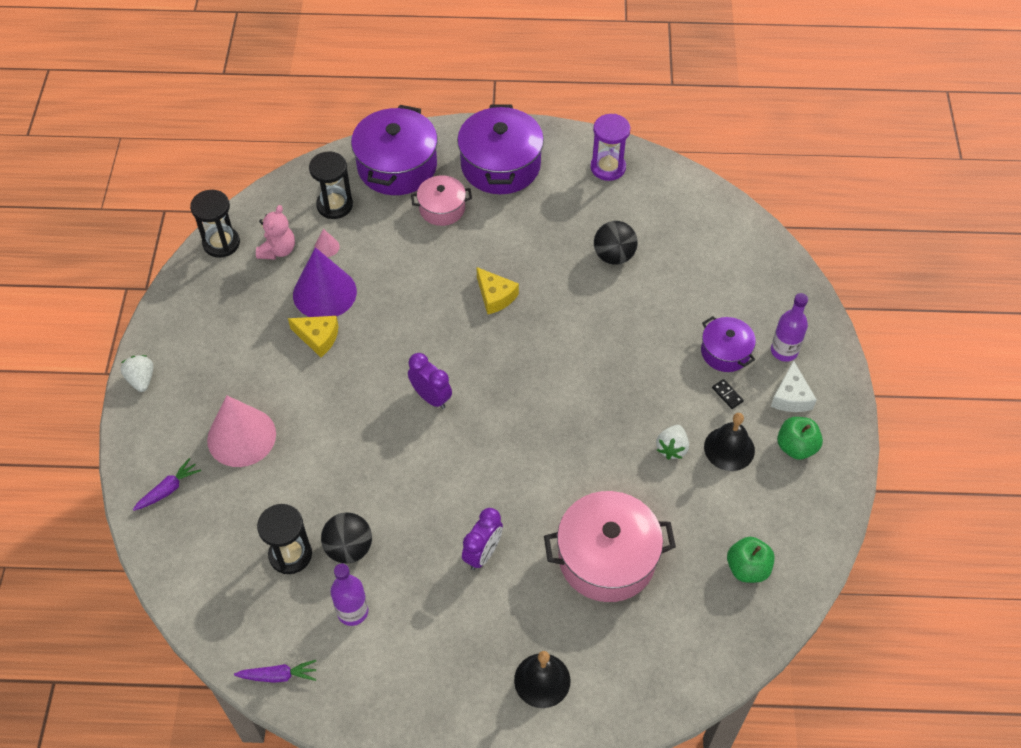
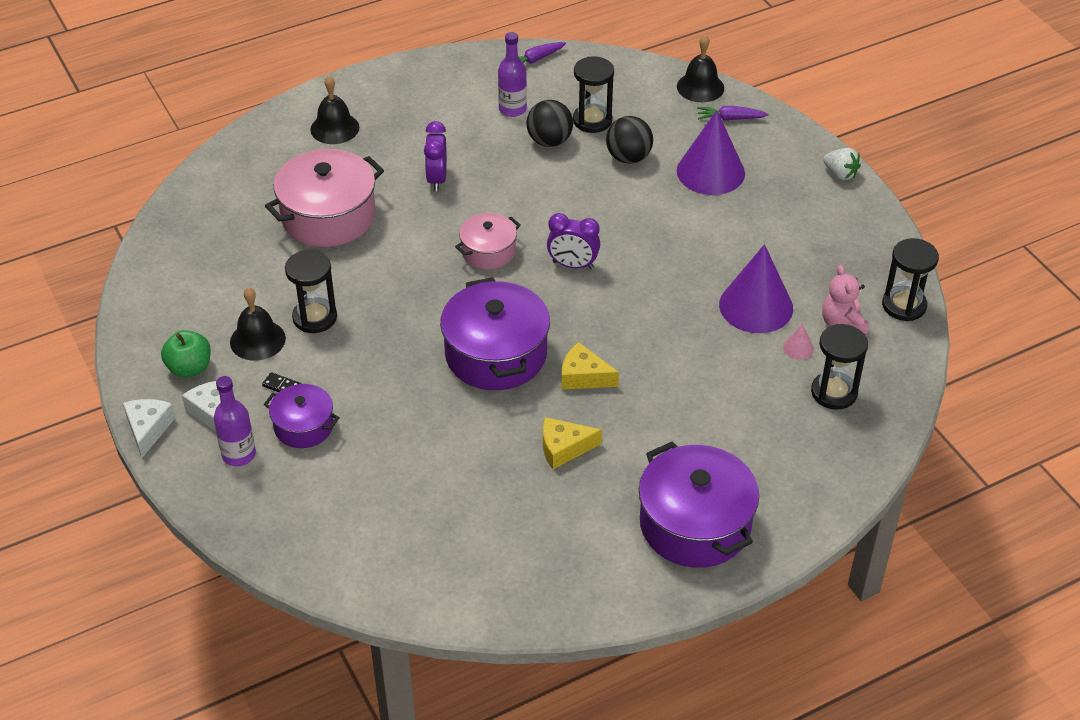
camera: 150 degrees right, 10 degrees down
purple carrot [133,458,201,511] -> purple carrot turned 75 degrees clockwise [697,106,769,121]
pink cone [207,396,276,467] -> purple cone [677,110,745,195]
yellow cheese [288,316,338,357] -> yellow cheese moved to [543,417,602,469]
purple pot [351,105,438,195] -> purple pot moved to [440,277,550,390]
pink pot [411,175,472,226] -> pink pot moved to [455,213,521,269]
purple hourglass [591,114,630,181] -> none
black ball [594,221,638,265] -> black ball moved to [606,116,653,164]
white strawberry [656,425,689,460] -> black hourglass [285,250,337,333]
green apple [727,537,775,583] -> none
none -> white cheese [123,399,175,458]
none -> black bell [677,35,724,102]

